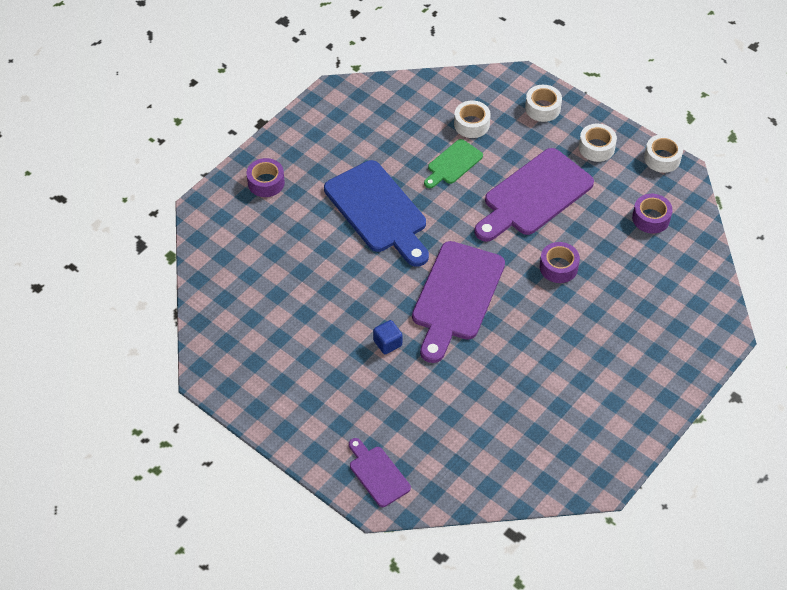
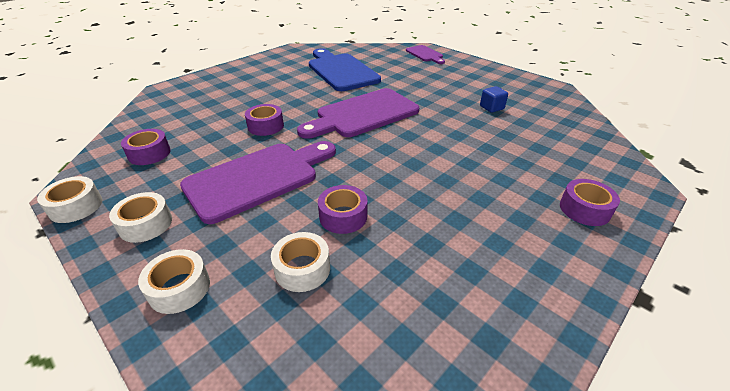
camera: 175 degrees left, 15 degrees down
blue cutting board [324,160,429,267] -> blue cutting board moved to [309,48,381,91]
blue cube [373,320,402,354] -> blue cube moved to [480,86,508,113]
purple cutting board [412,241,505,363] -> purple cutting board turned 150 degrees counterclockwise [297,88,419,139]
green cutting board [424,139,483,188] -> purple tape [318,185,367,234]

